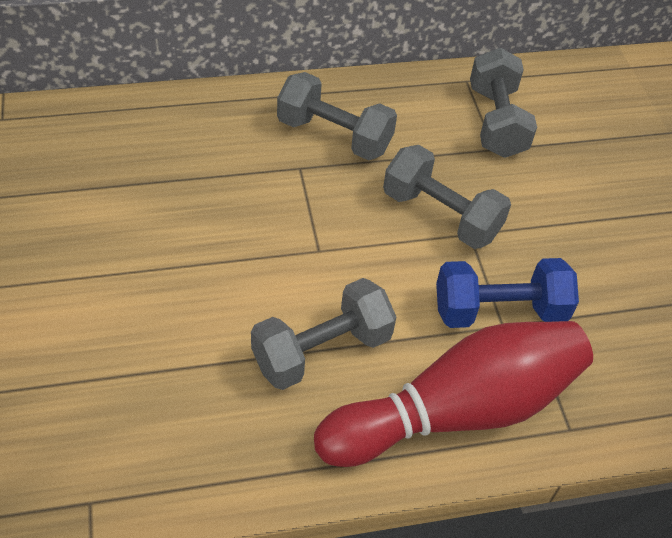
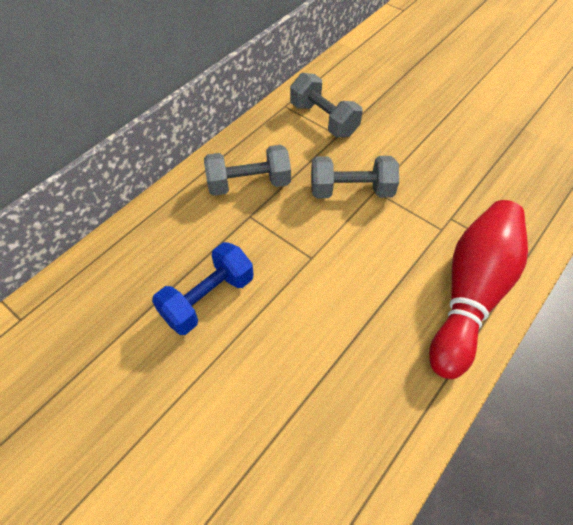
camera: 35 degrees left, 5 degrees up
grey dumbbell [251,278,396,390] -> none
blue dumbbell [436,258,579,328] -> blue dumbbell moved to [152,242,254,335]

